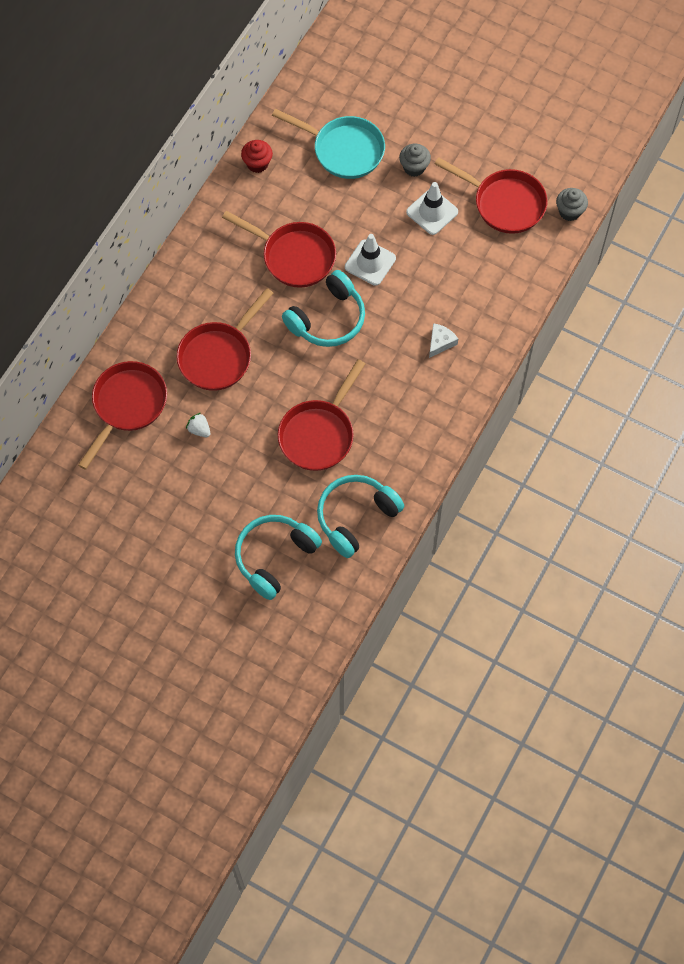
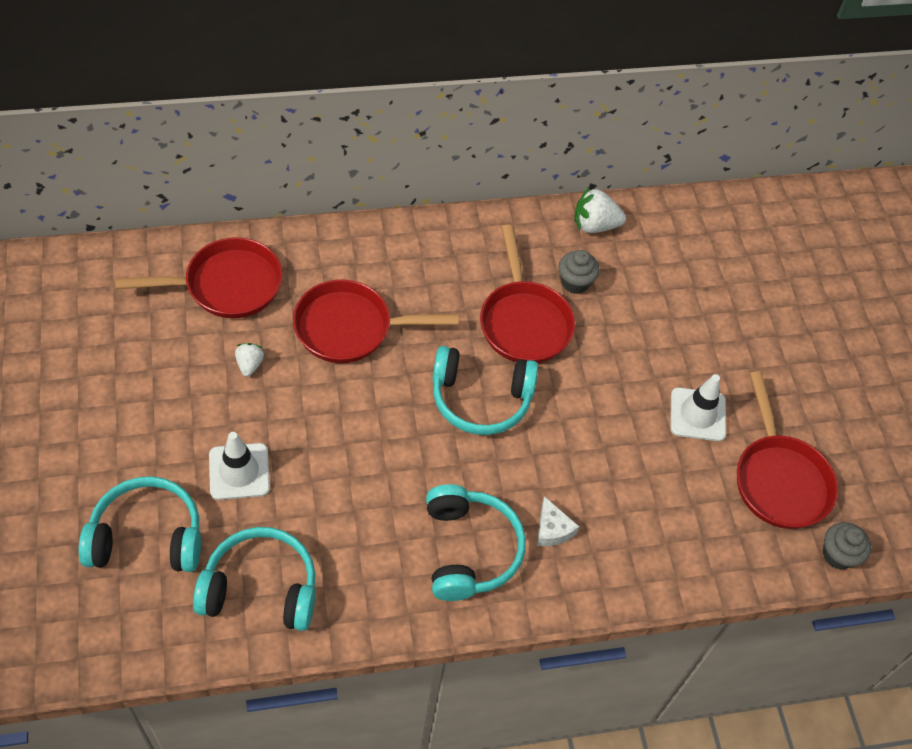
camera: 45 degrees right, 10 degrees down
red cupcake [241,140,273,173] -> white strawberry [574,187,626,233]
turquoise pan [272,109,385,179] -> none
red pan [278,359,365,471] -> none
white traffic cone [345,234,396,286] -> white traffic cone moved to [209,432,270,500]
grey cupcake [399,144,431,177] -> grey cupcake moved to [558,250,600,294]
white cheese [429,323,458,358] -> white cheese turned 75 degrees clockwise [537,496,579,546]
none -> turquoise headphones [426,484,526,601]

